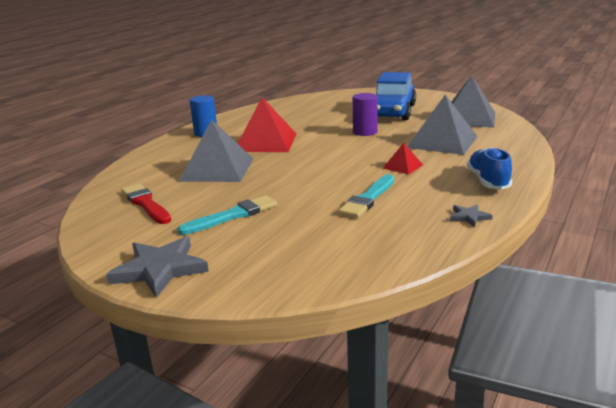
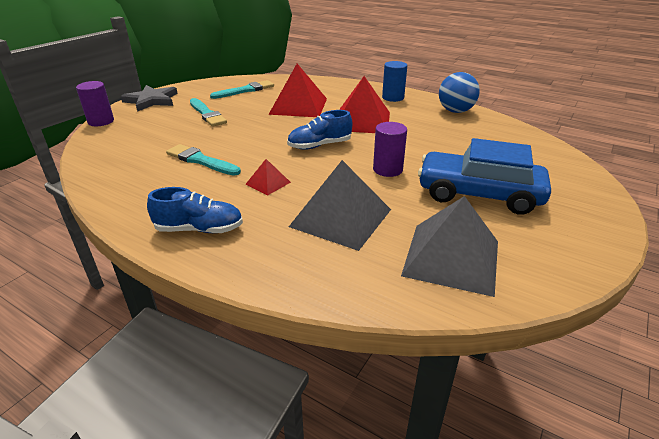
camera: 90 degrees right, 10 degrees up
red brush [121,184,171,224] -> turquoise brush [210,80,274,99]
grey pyramid [179,119,253,182] -> red pyramid [268,64,327,117]
grey star [450,204,492,227] -> none
none -> purple cylinder [76,81,114,126]
none -> blue shoe [287,110,352,150]
none -> blue ball [439,72,480,113]

